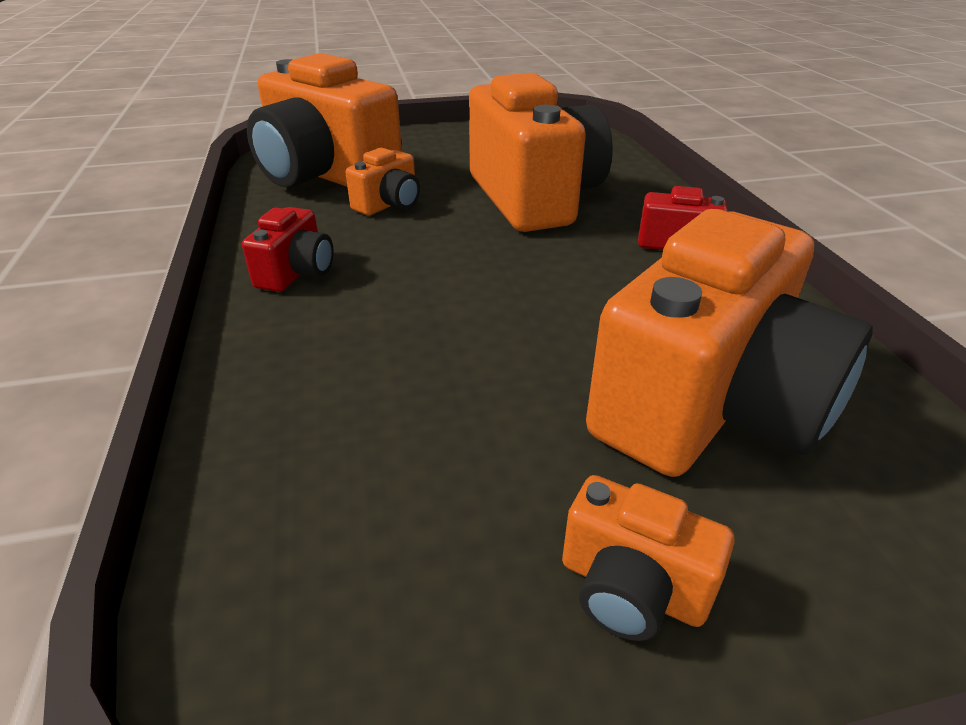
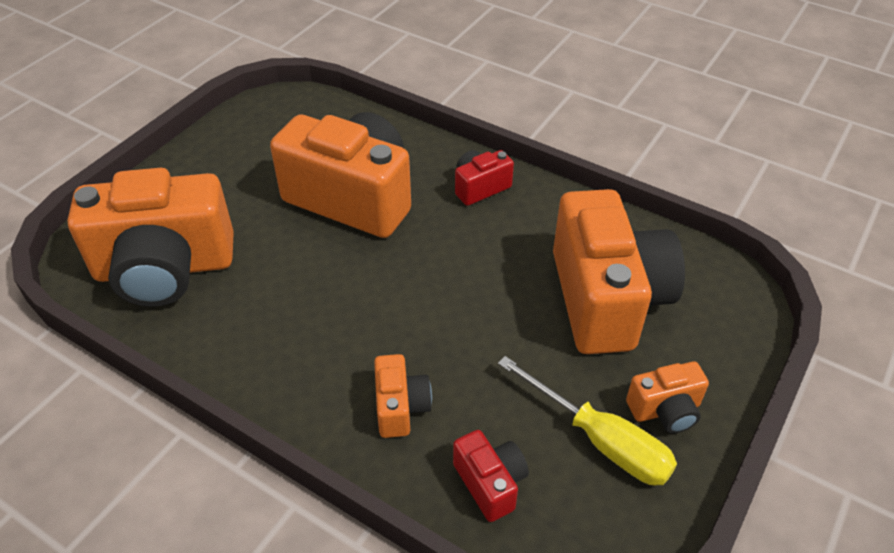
camera: 45 degrees left, 10 degrees up
red camera [242,207,334,292] -> red camera moved to [453,430,529,522]
orange camera [346,148,420,216] -> orange camera moved to [374,354,432,438]
none -> yellow screwdriver [498,356,677,485]

